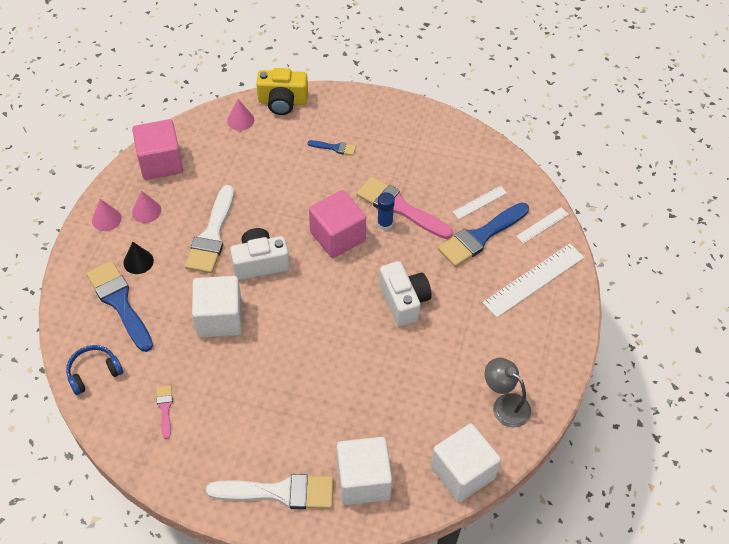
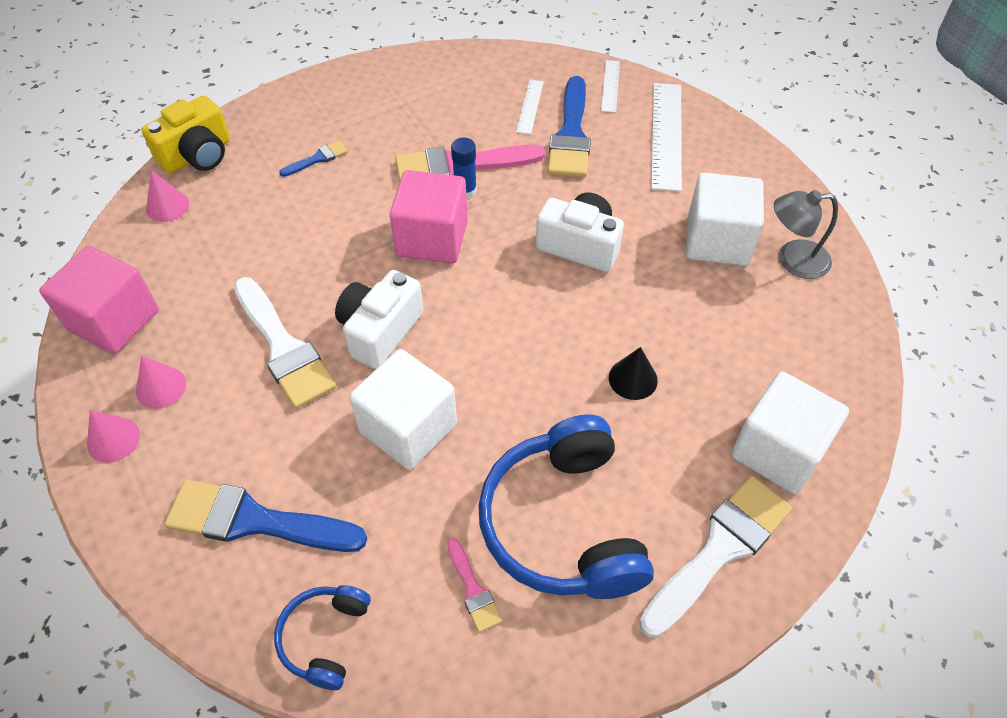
camera: 45 degrees left, 0 degrees up
black cone [123,242,154,274] -> black cone moved to [609,347,658,400]
pink brush [156,385,173,439] -> pink brush turned 150 degrees counterclockwise [447,538,502,632]
white cube [431,423,501,502] -> white cube moved to [686,172,764,266]
none -> blue headphones [478,414,654,599]

